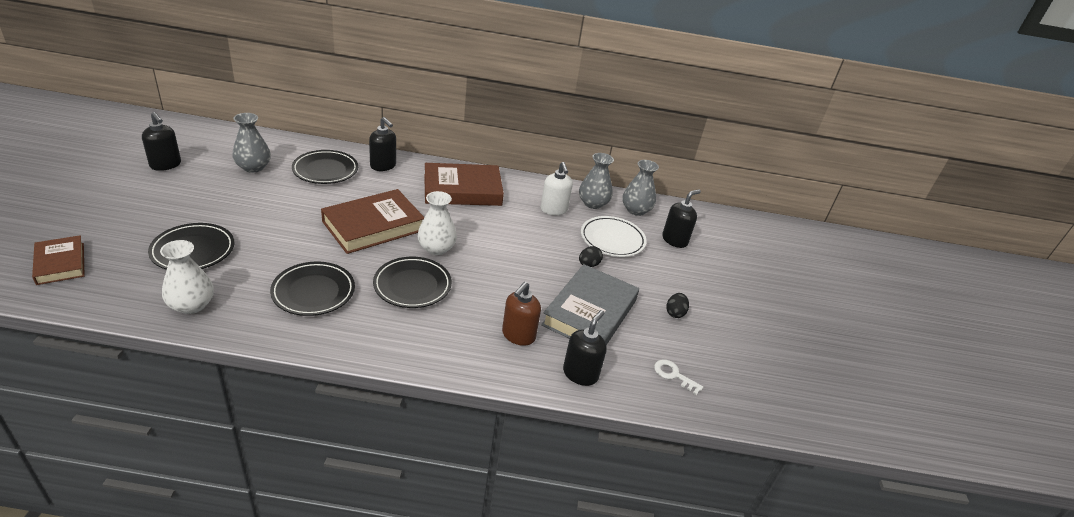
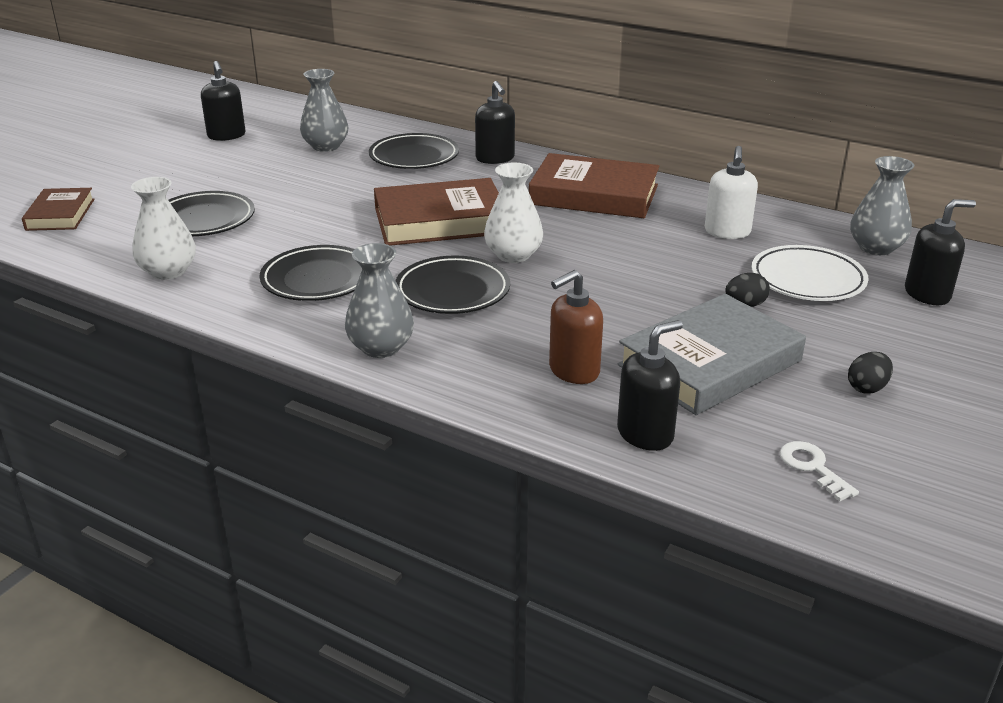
camera: 30 degrees right, 5 degrees down
grey vase [579,153,614,209] -> grey vase moved to [345,243,414,358]

